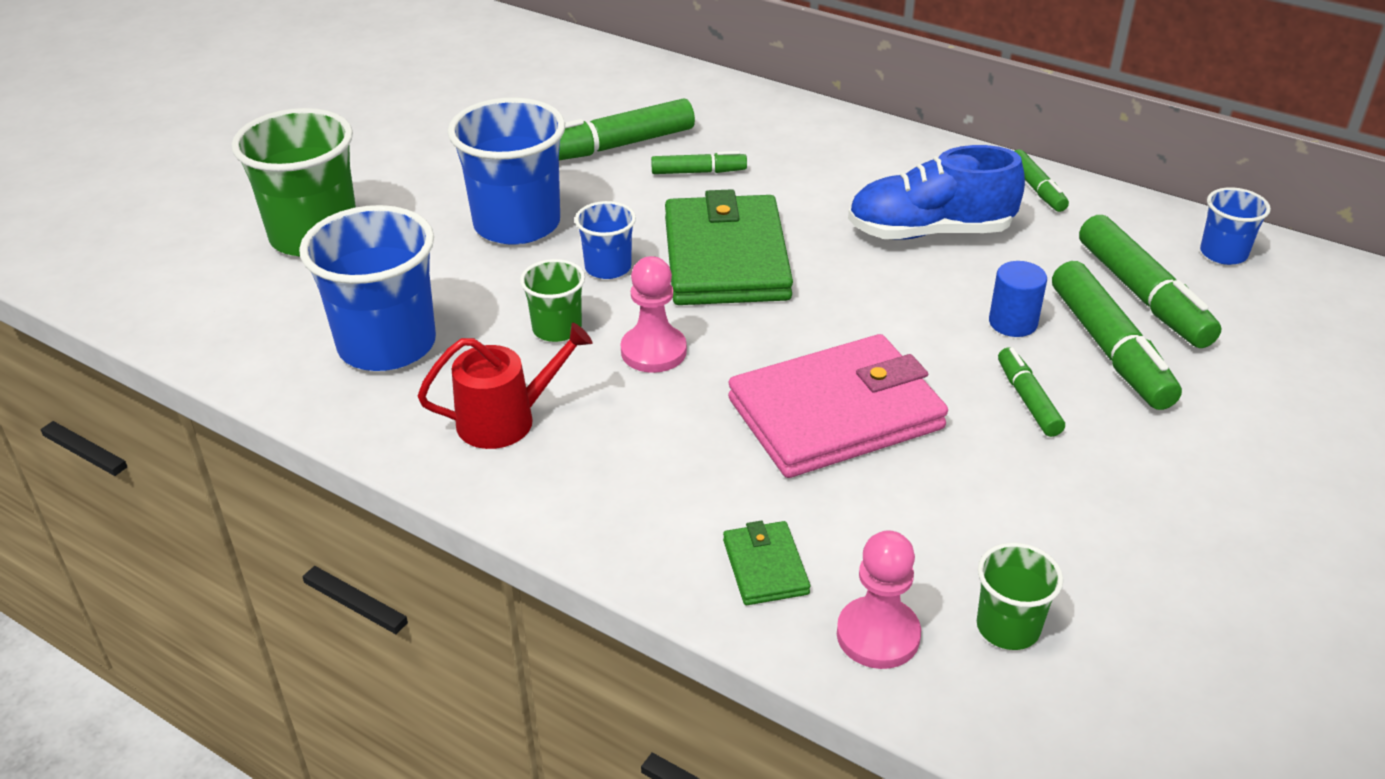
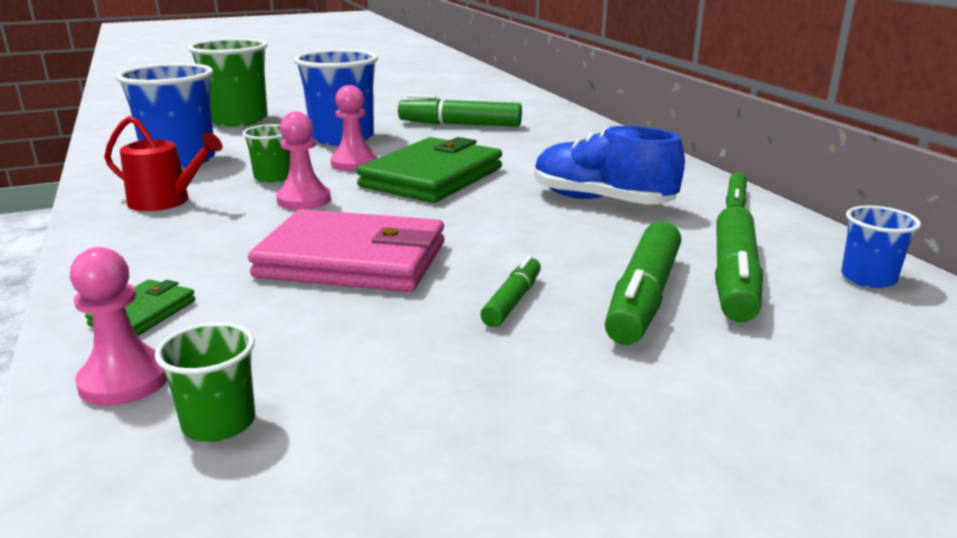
camera: 35 degrees right, 15 degrees down
blue cup [575,201,636,279] -> pink pawn [330,85,377,171]
green marker [651,151,747,174] -> none
blue cylinder [989,261,1047,337] -> none

